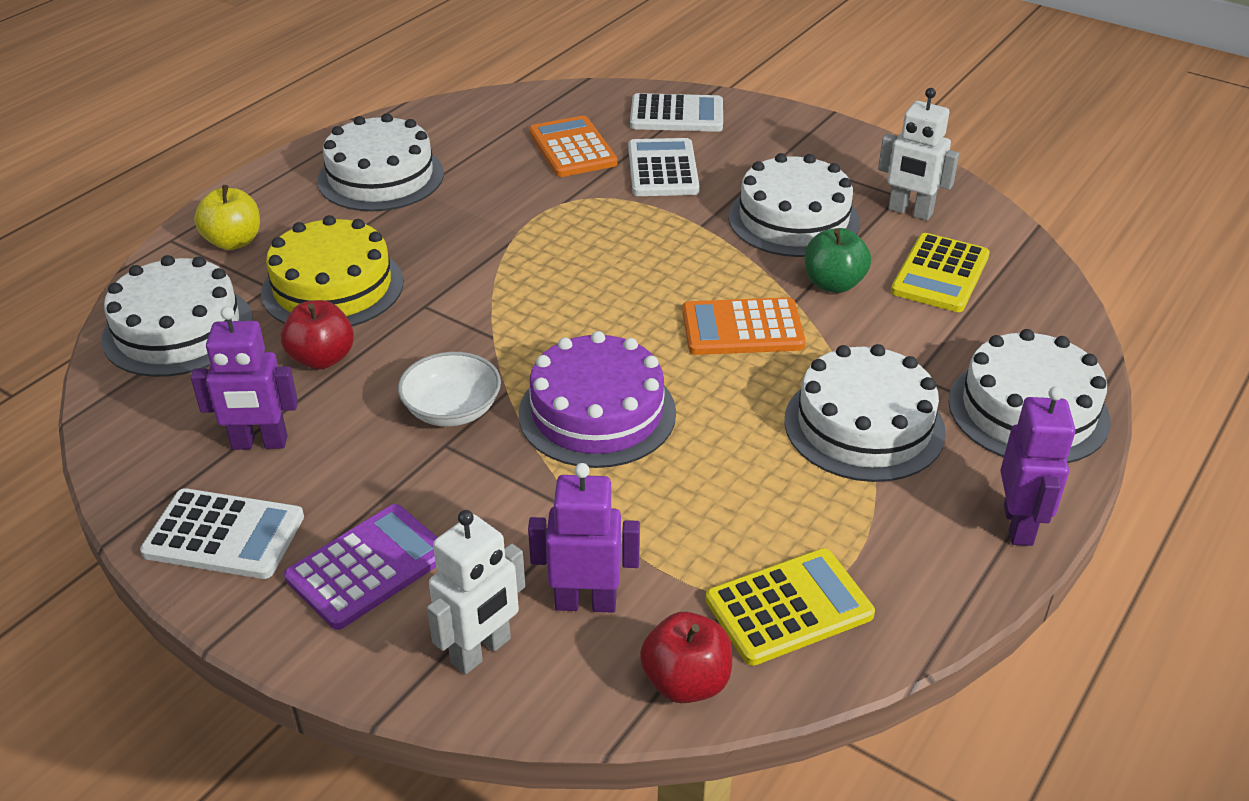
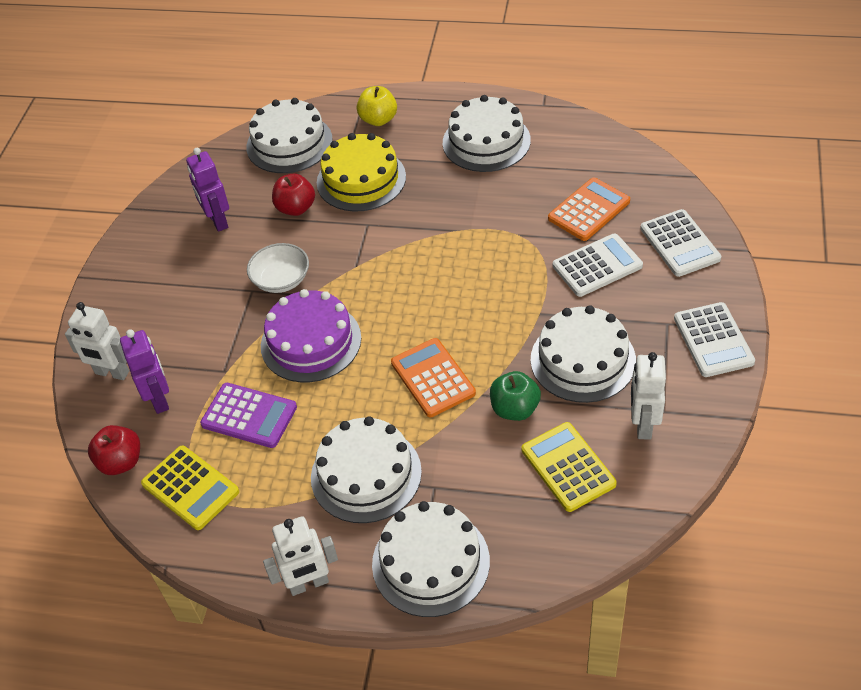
camera: 70 degrees right, 10 degrees up
white calculator [140,488,304,579] -> white calculator moved to [674,302,755,377]
purple calculator [284,504,438,630] -> purple calculator moved to [200,383,297,448]
yellow calculator [891,233,990,312] -> yellow calculator turned 60 degrees clockwise [522,422,617,512]
purple robot [1000,386,1076,546] -> white robot [263,516,338,596]

